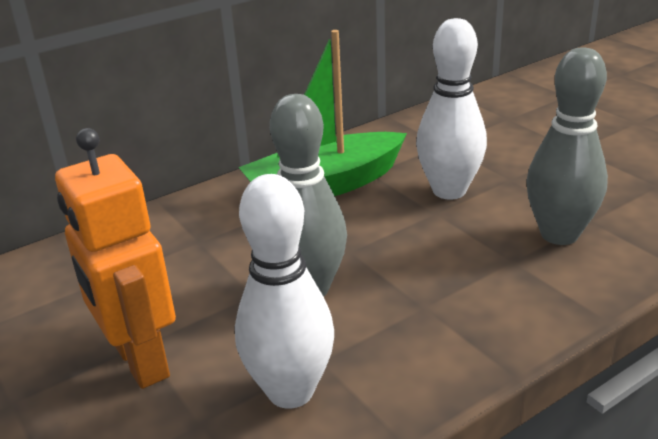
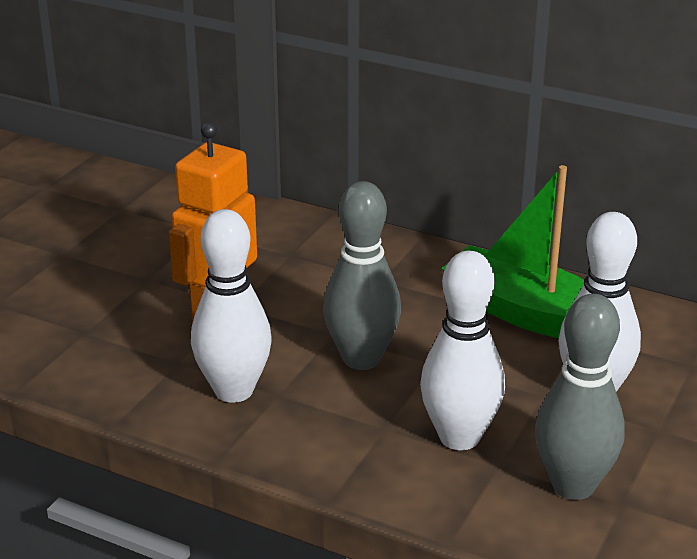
camera: 60 degrees right, 0 degrees up
none -> white bowling pin [420,251,505,450]

